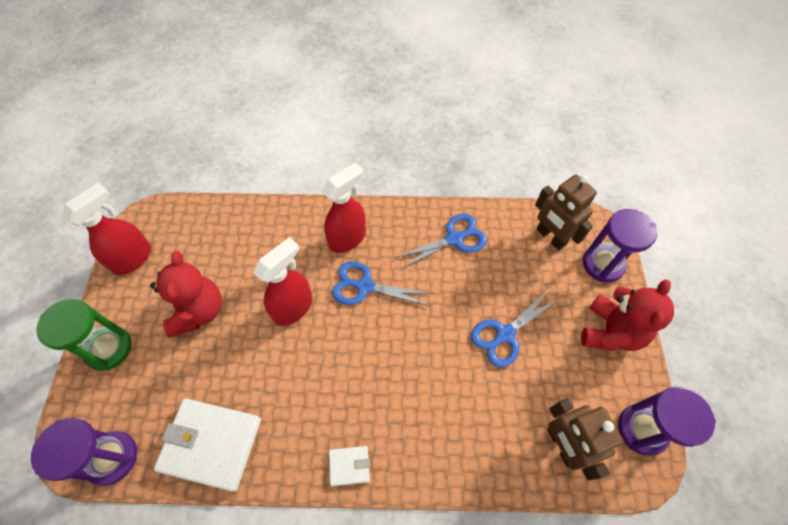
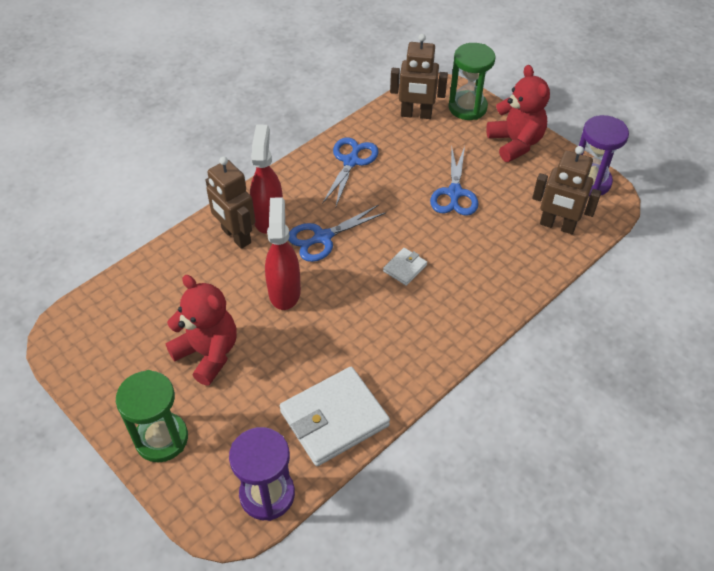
camera: 45 degrees left, 10 degrees down
red spray bottle [62,183,151,275] -> none
white wallet [329,446,370,486] -> white wallet moved to [383,248,427,286]
purple hourglass [583,209,657,282] -> green hourglass [449,43,496,120]
none -> brown robot [206,157,255,249]

